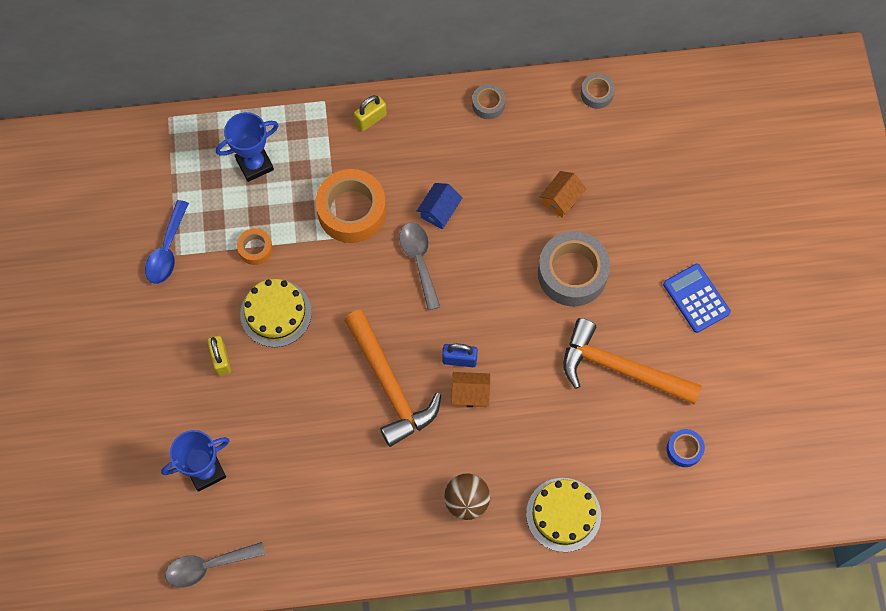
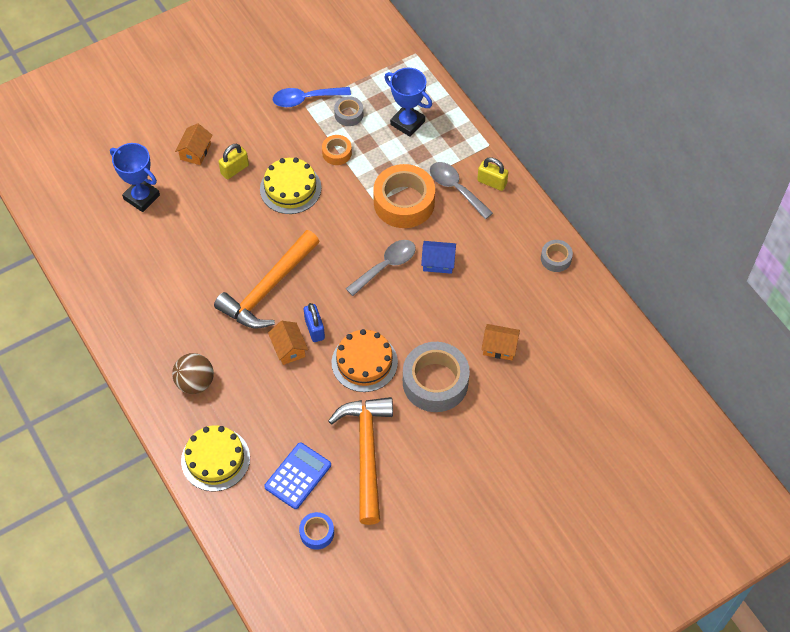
camera: 65 degrees right, 10 degrees down
grey spoon [165,542,266,588] -> grey spoon moved to [430,162,493,219]
grey tape [581,74,615,109] -> grey tape moved to [334,96,364,126]
blue calculator [663,264,731,333] -> blue calculator moved to [264,443,331,509]
none -> orange house [175,123,213,165]
none -> orange cake [332,329,398,392]

